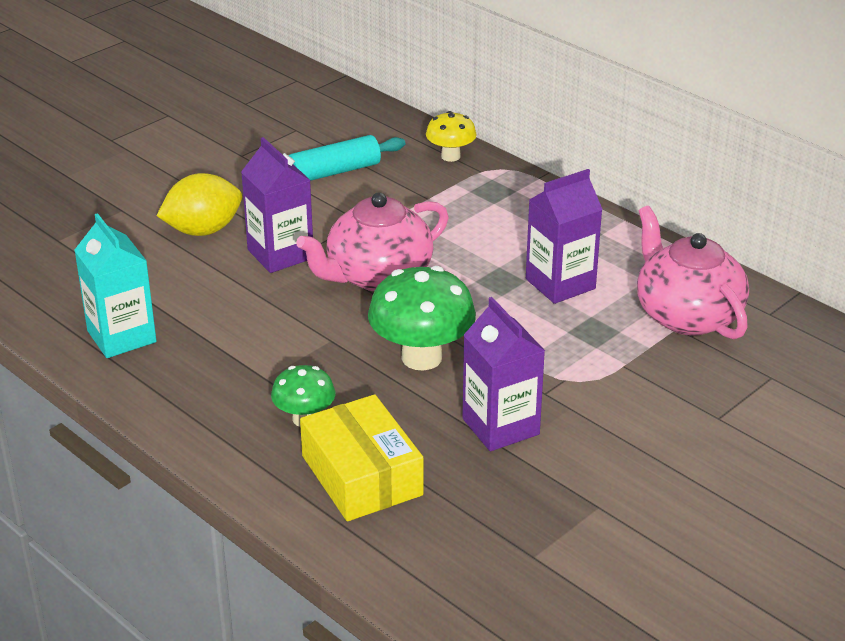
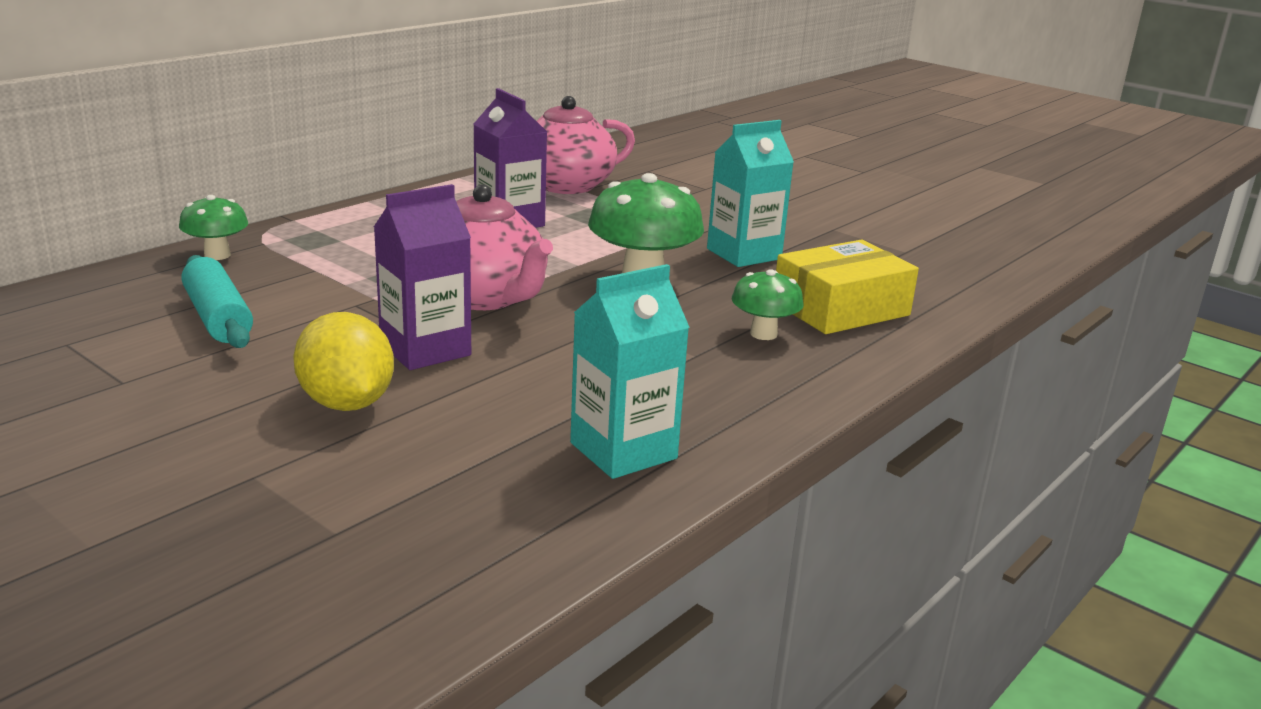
camera: 95 degrees left, 10 degrees down
yellow mushroom [426,111,476,162] -> green mushroom [179,195,248,260]
purple carton [462,297,545,451] -> turquoise carton [707,120,794,267]

